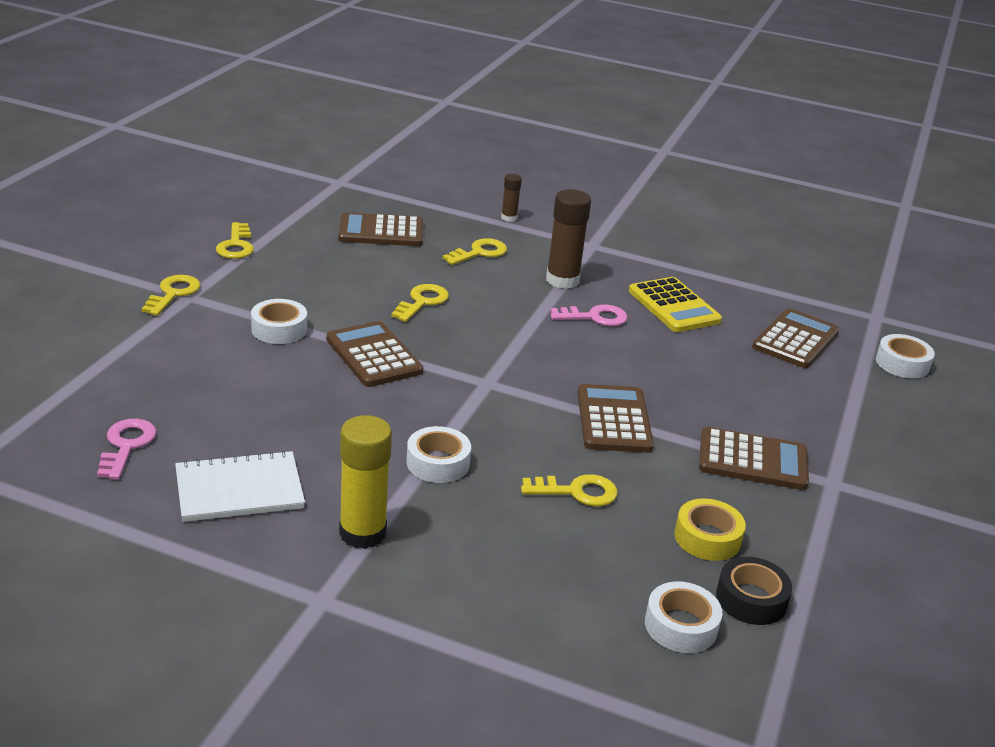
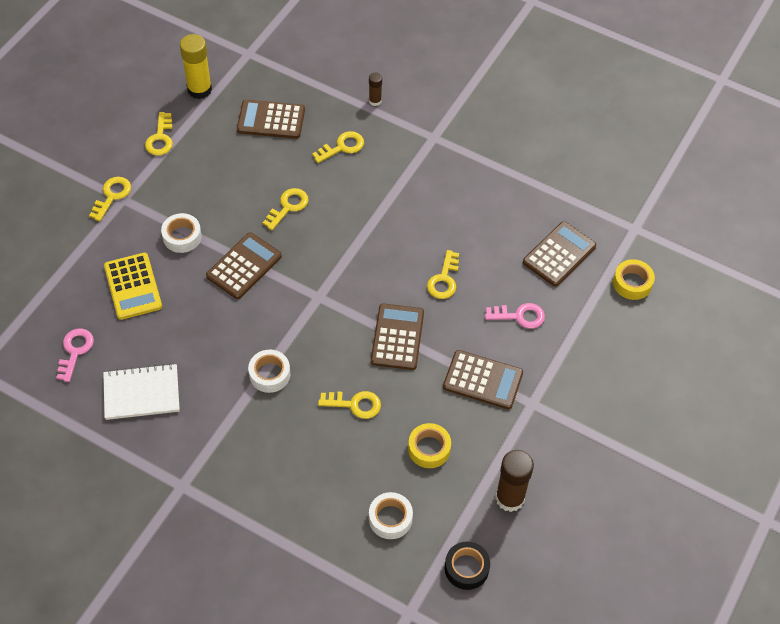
camera: 10 degrees right, 25 degrees up
brown calculator [326,321,423,387] -> brown calculator turned 60 degrees clockwise [206,232,282,299]
yellow glue stick [339,415,392,549] -> yellow glue stick moved to [180,34,212,99]
brown glue stick [546,189,591,289] -> brown glue stick moved to [495,450,534,512]
pink key [551,305,628,326] -> pink key moved to [485,303,545,329]
yellow calculator [629,277,722,332] -> yellow calculator moved to [104,253,162,320]
black tape [716,557,792,625] -> black tape moved to [445,541,490,590]
white tape [876,334,935,379] -> yellow tape [613,259,655,300]
none -> yellow key [427,250,459,299]

